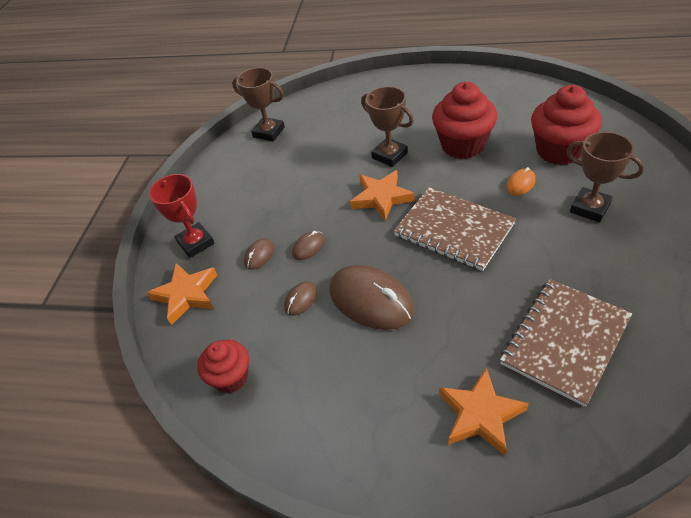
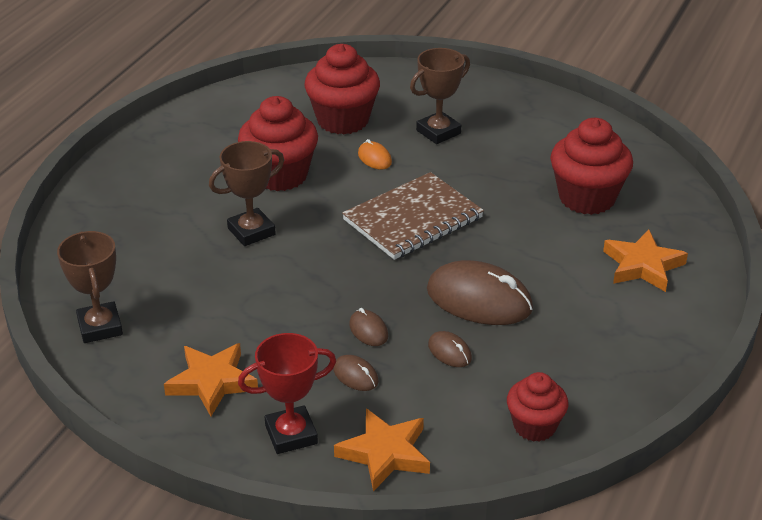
camera: 80 degrees left, 10 degrees down
brown trophy [232,67,285,141] -> brown trophy turned 60 degrees counterclockwise [57,231,123,343]
brown mouse [329,265,414,330] -> brown mouse turned 60 degrees clockwise [427,260,533,325]
orange star [350,170,415,221] -> orange star moved to [164,343,258,416]
brown notebook [500,279,632,407] -> red cupcake [550,118,633,215]

